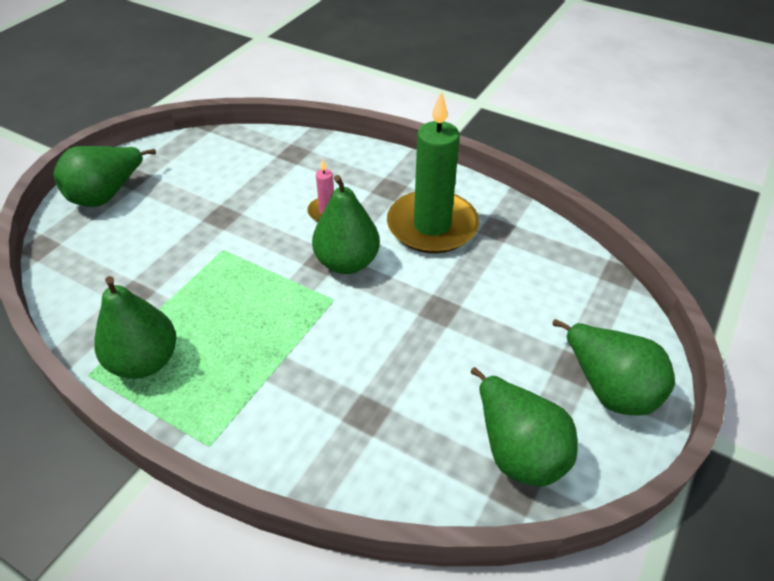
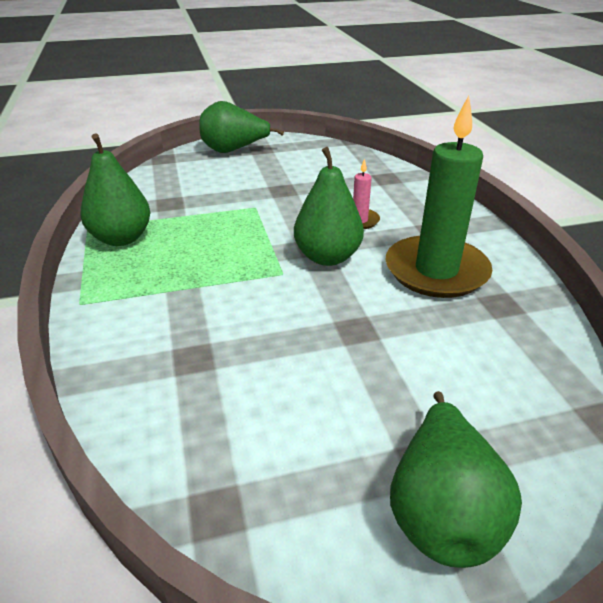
camera: 45 degrees right, 10 degrees down
green pear [471,367,578,486] -> none

